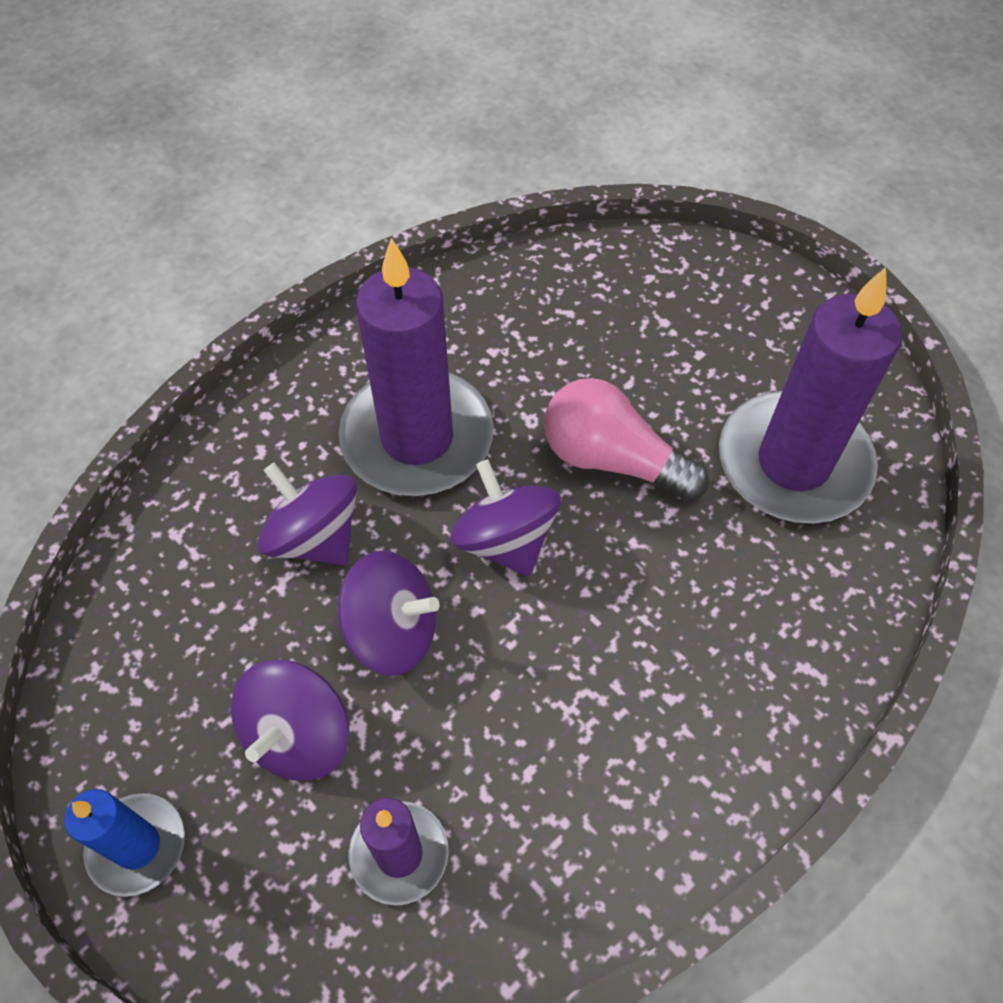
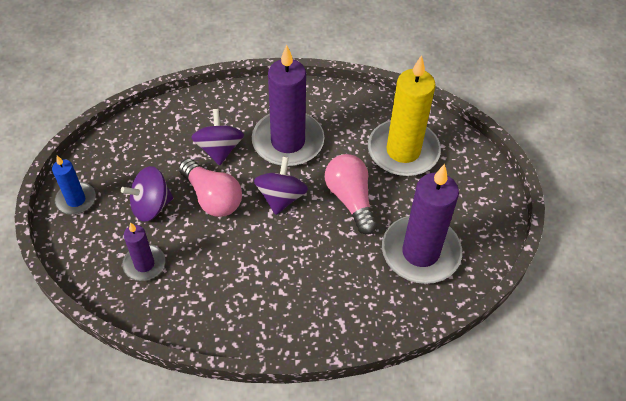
camera: 40 degrees right, 5 degrees down
purple spinning top [338,550,440,676] -> pink light bulb [179,159,242,217]
none -> yellow candle [368,55,441,177]

